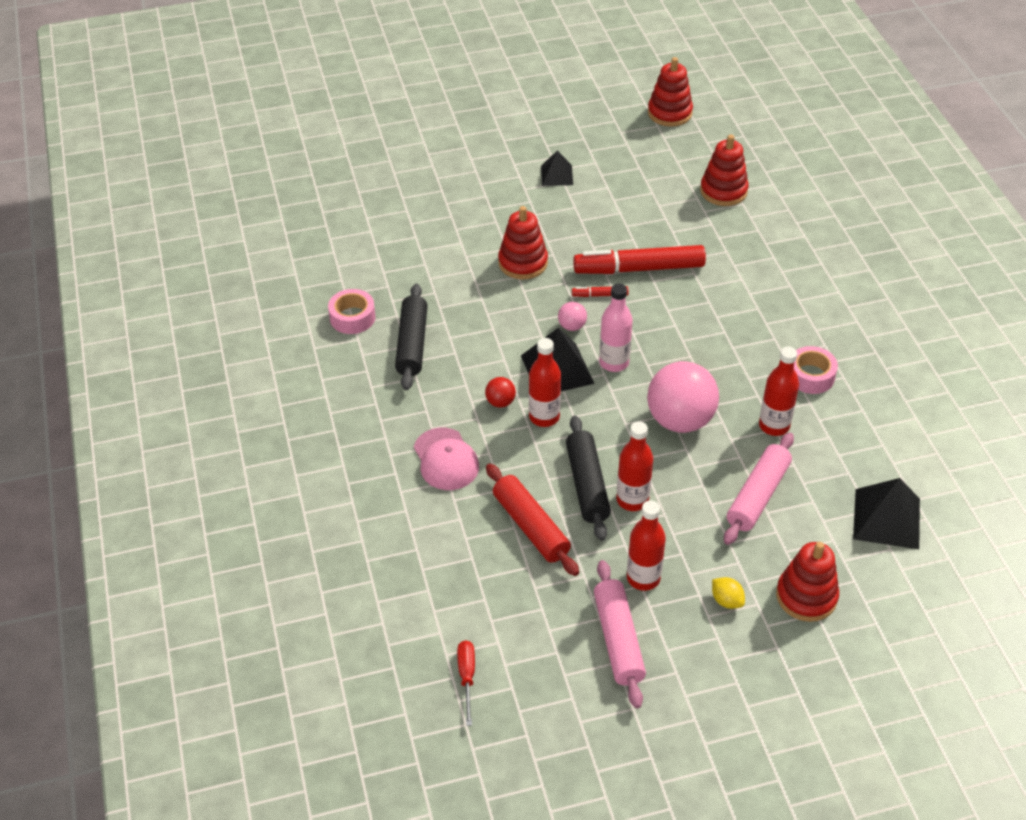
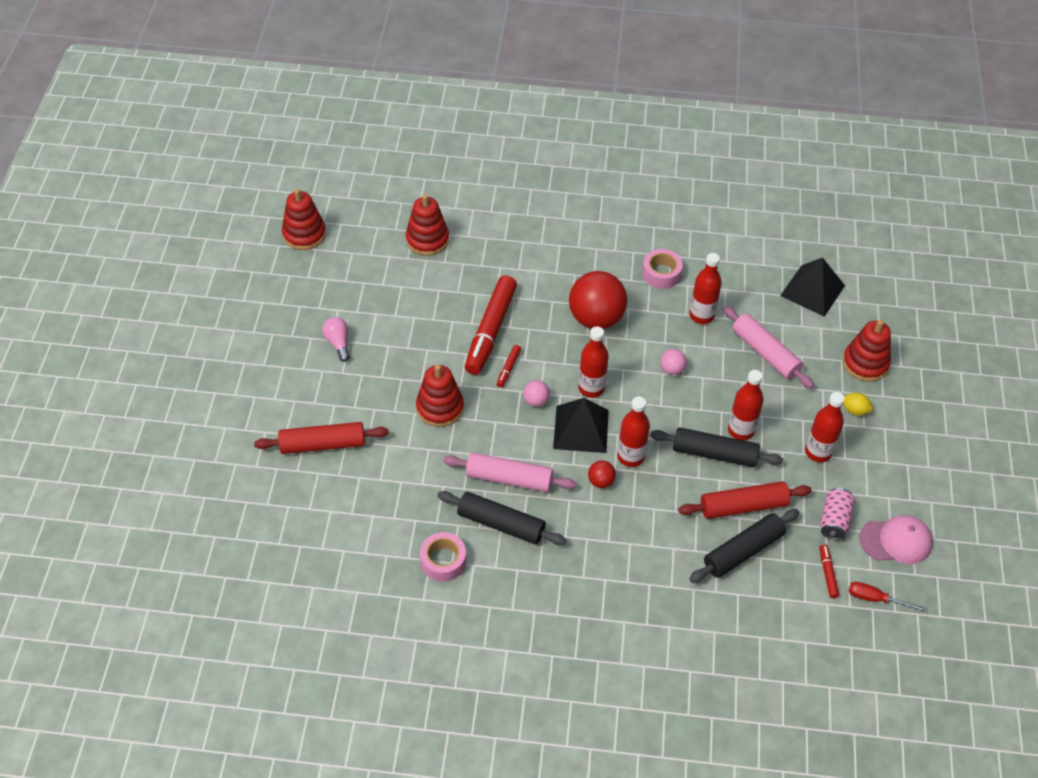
camera: 70 degrees left, 5 degrees up
pink cap [414,428,479,490] -> pink cap moved to [860,515,933,564]
black pyramid [541,150,573,186] -> pink light bulb [322,317,350,362]
pink rolling pin [594,560,646,708] -> pink rolling pin moved to [443,452,576,492]
pink bottle [599,284,633,372] -> red bottle [578,326,609,398]
pink ball [647,361,719,433] -> pink ball [660,349,687,375], size x0.44
yellow lemon [712,577,745,609] -> yellow lemon turned 45 degrees clockwise [843,393,873,415]
none -> red rolling pin [254,422,389,454]
none -> red ball [569,271,627,329]
none -> black rolling pin [689,509,799,583]
none -> pink can [820,488,855,540]
none -> red marker [820,544,839,598]

